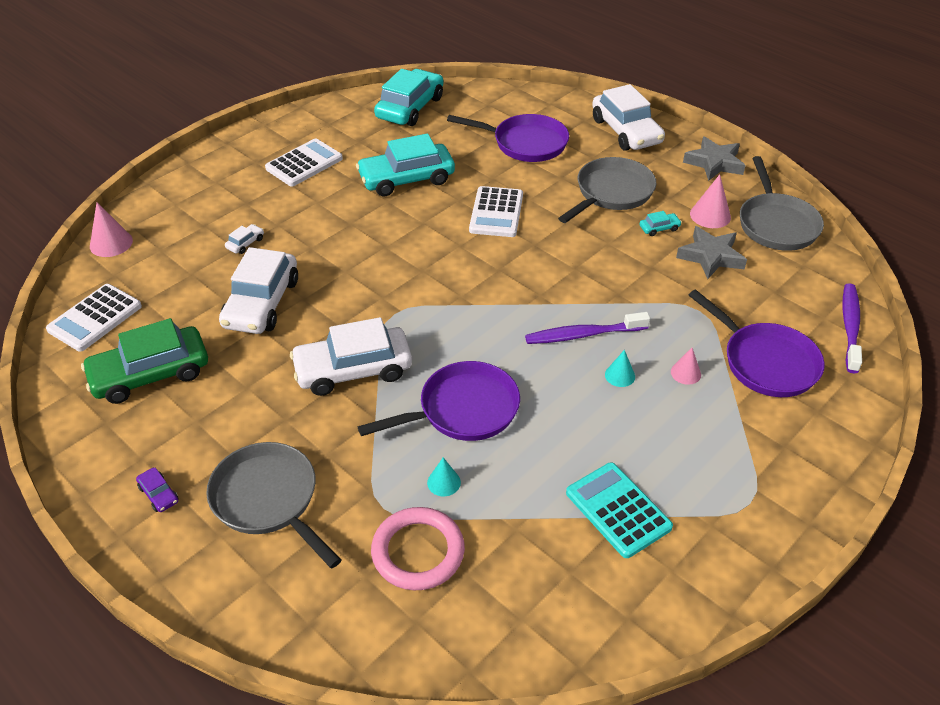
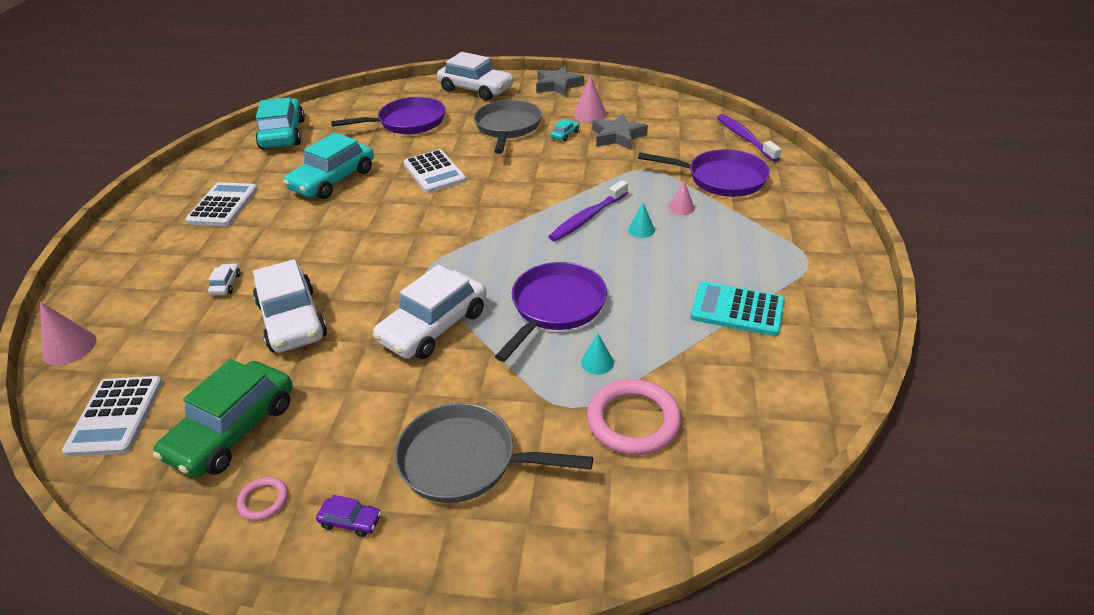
camera: 35 degrees left, 5 degrees down
grey pan [740,156,824,251] -> none
none -> pink ring [237,477,288,521]

